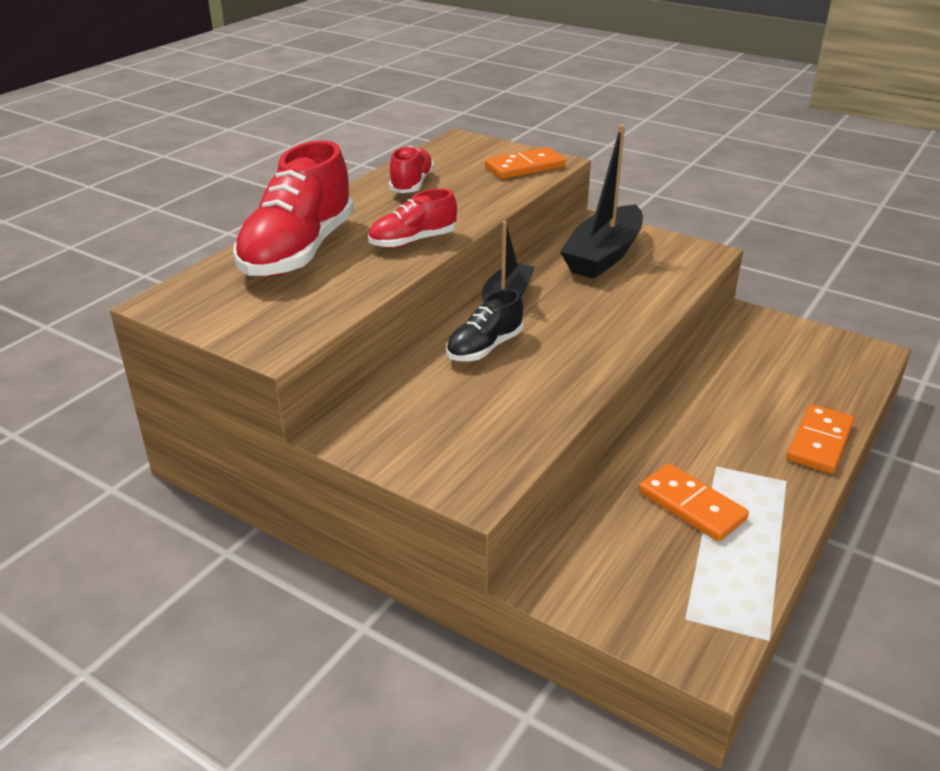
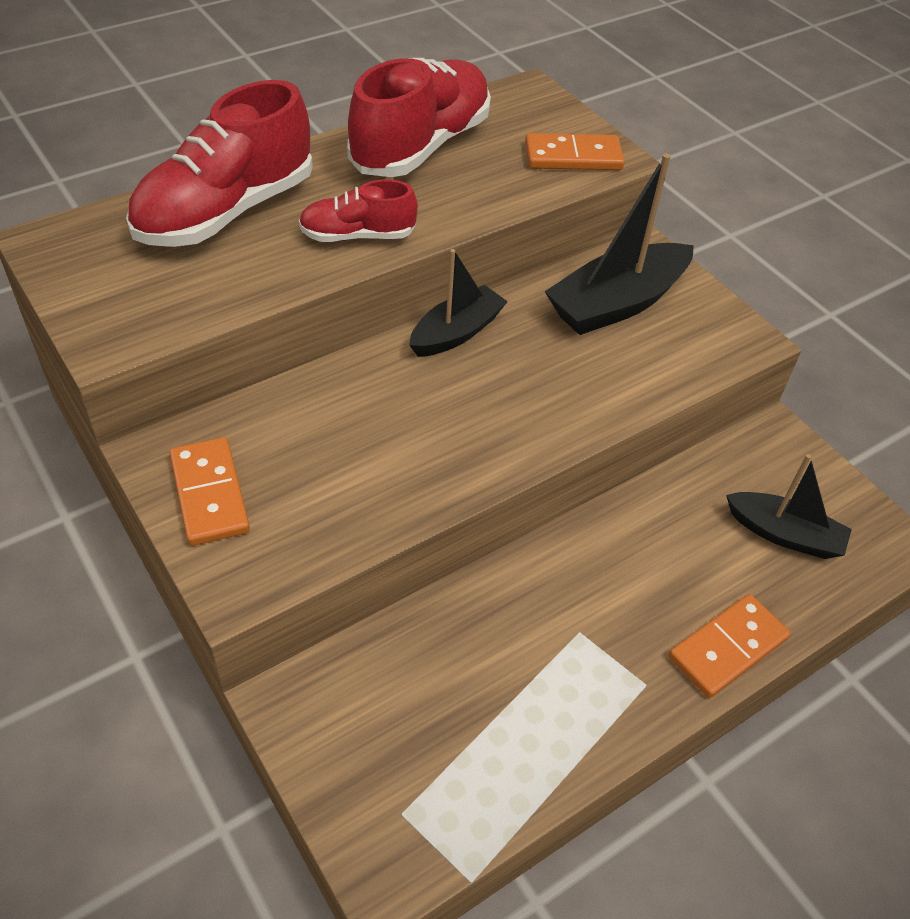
camera: 20 degrees right, 15 degrees up
red shoe [389,146,434,193] -> red shoe [347,58,491,177], size x1.86
black shoe [446,289,523,361] -> none
orange domino [639,463,749,542] -> orange domino moved to [170,437,250,546]
none -> black boat [726,454,852,559]

